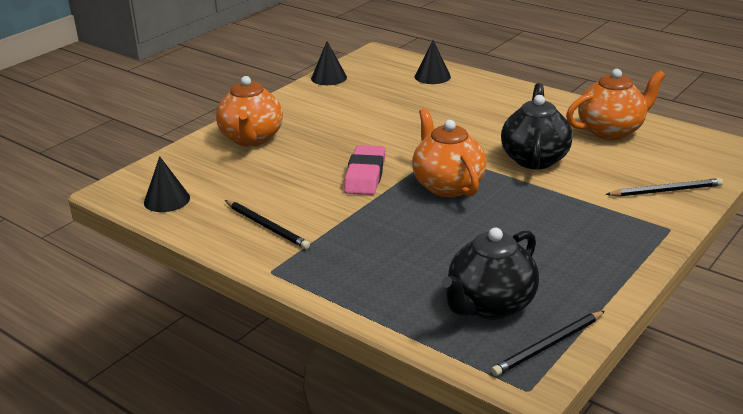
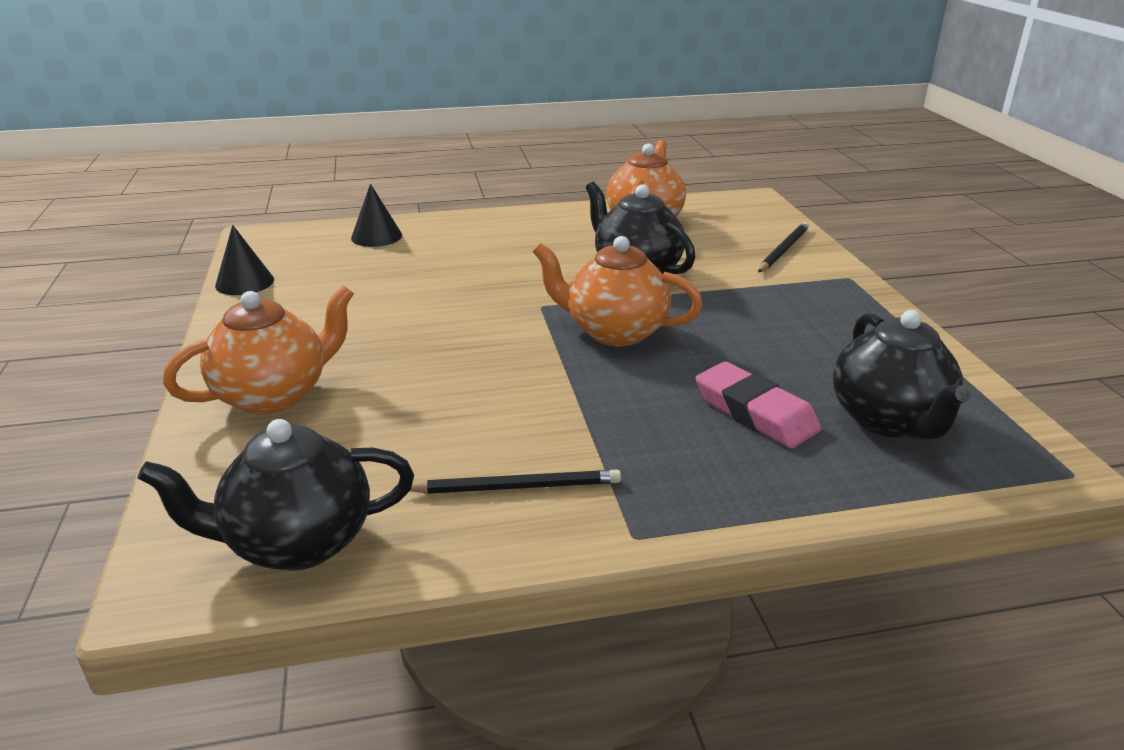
camera: 50 degrees left, 0 degrees up
black cone [144,156,190,212] -> black teapot [137,419,414,571]
orange teapot [216,76,283,147] -> orange teapot turned 75 degrees counterclockwise [163,285,354,414]
pink eraser [344,145,385,195] -> pink eraser moved to [696,362,821,449]
black pencil [491,311,605,376] -> none

